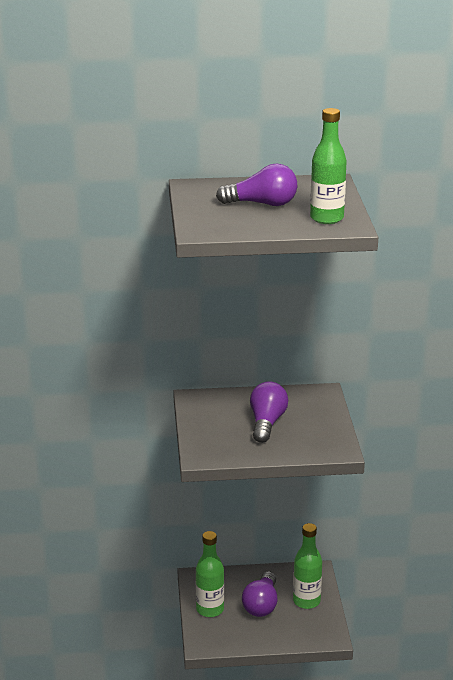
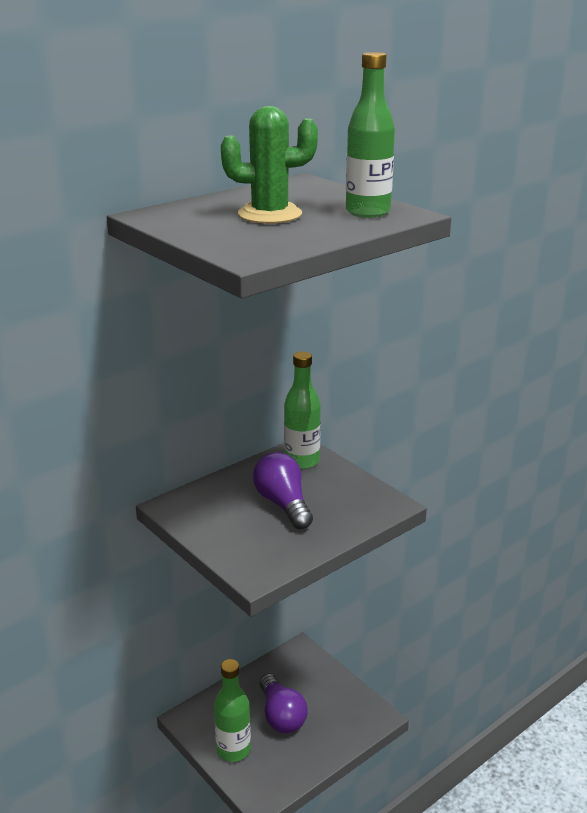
camera: 35 degrees left, 0 degrees up
purple light bulb [216,163,298,206] -> green cactus [221,106,318,224]
green bottle [293,523,322,609] -> green bottle moved to [284,351,321,469]

